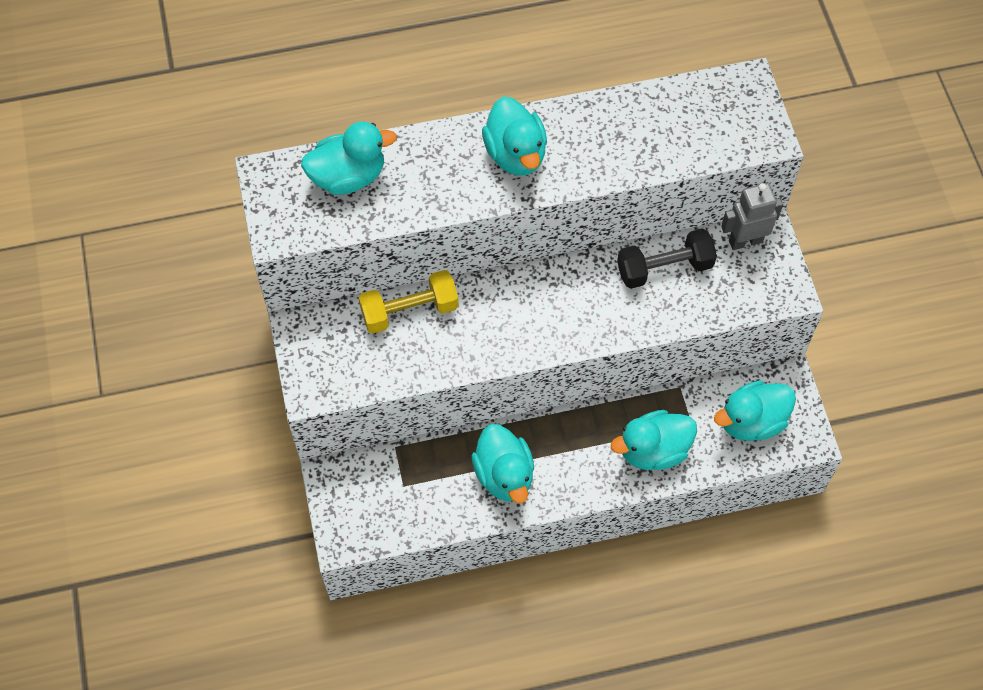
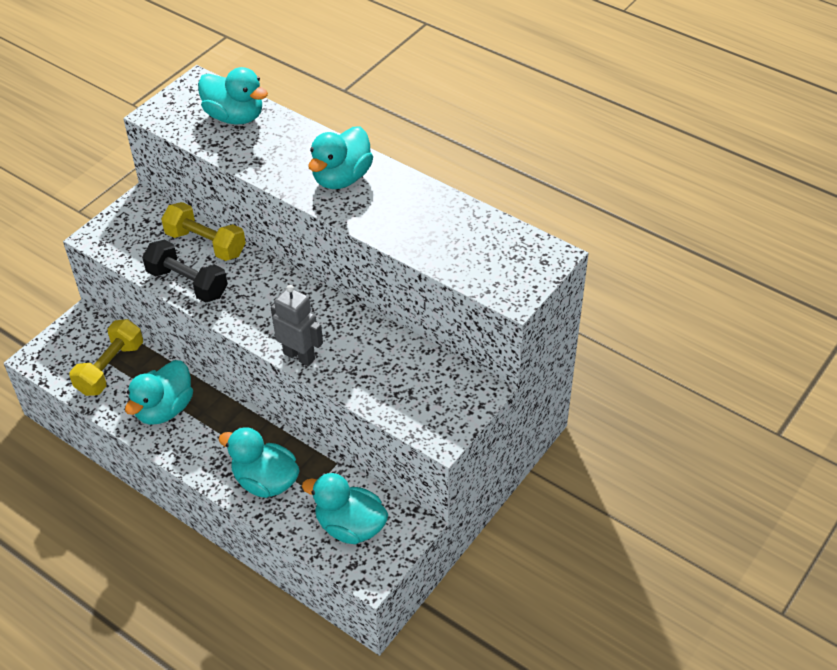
camera: 50 degrees right, 15 degrees down
black dumbbell [617,229,717,289] -> black dumbbell moved to [142,240,228,302]
grey robot [721,183,783,250] -> grey robot moved to [271,285,323,366]
none -> yellow dumbbell [69,319,143,396]

